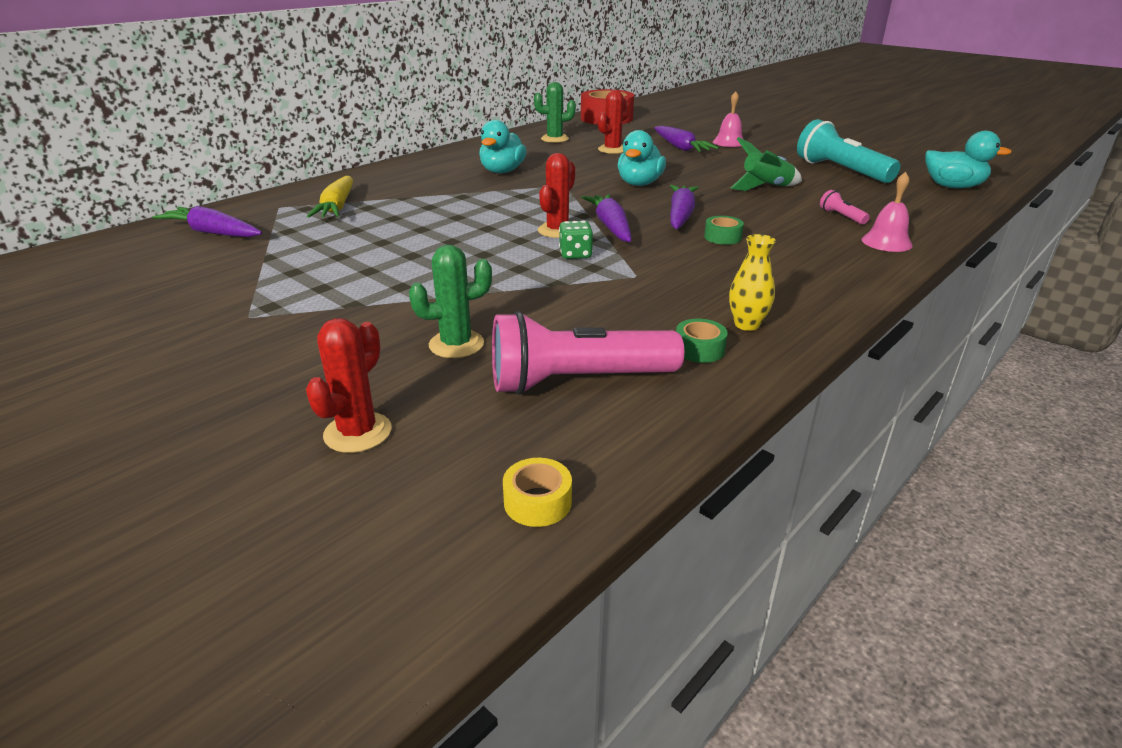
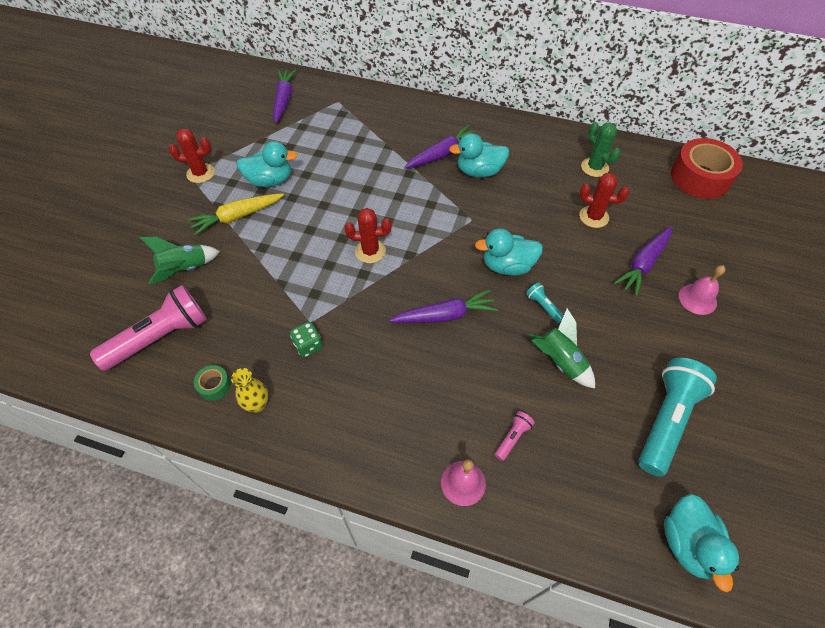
camera: 65 degrees right, 25 degrees up
red cactus [306,318,392,453] -> red cactus moved to [169,128,215,183]
yellow carrot [307,176,353,218] -> yellow carrot moved to [187,193,284,236]
green cactus [409,245,492,358] -> green rocket [140,237,220,285]
pink flashlight [492,311,684,395] -> pink flashlight turned 90 degrees clockwise [90,285,207,371]
yellow tape [503,458,572,527] -> none
green dice [559,221,593,259] -> green dice moved to [290,322,323,358]
purple carrot [581,194,631,242] -> purple carrot moved to [405,125,481,168]
green tape [704,216,744,245] -> none
none -> turquoise duck [236,141,297,187]
none -> turquoise flashlight [526,282,563,323]

